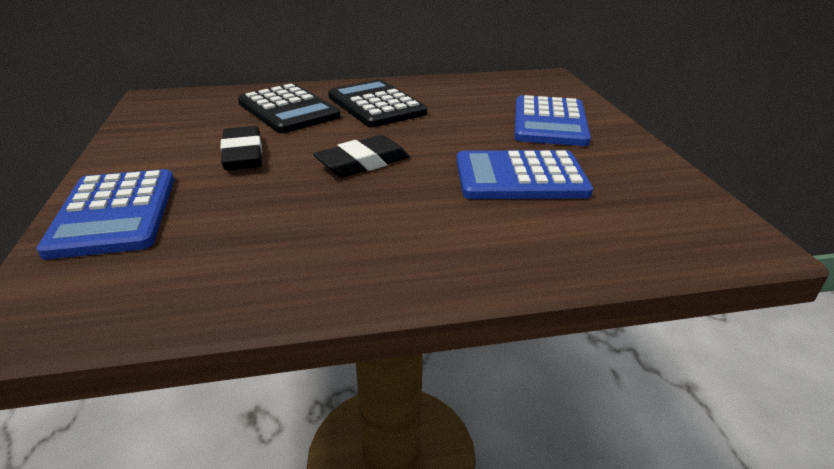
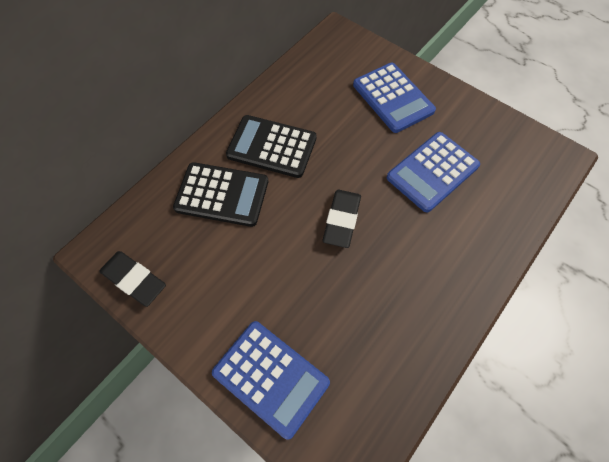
camera: 40 degrees left, 30 degrees up
black eraser [220,126,262,170] -> black eraser moved to [99,251,166,307]

